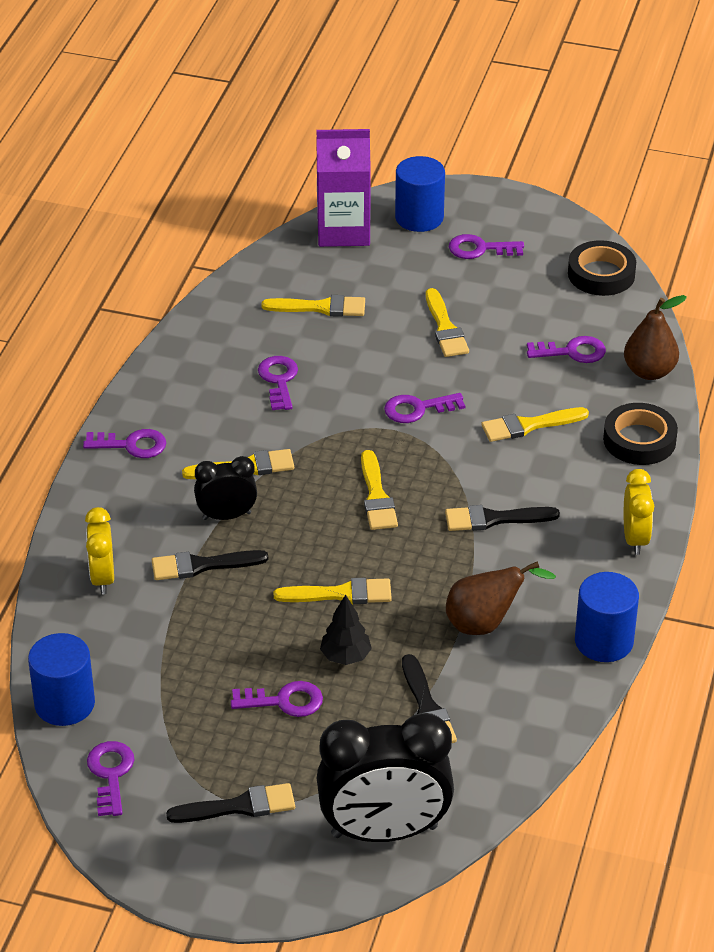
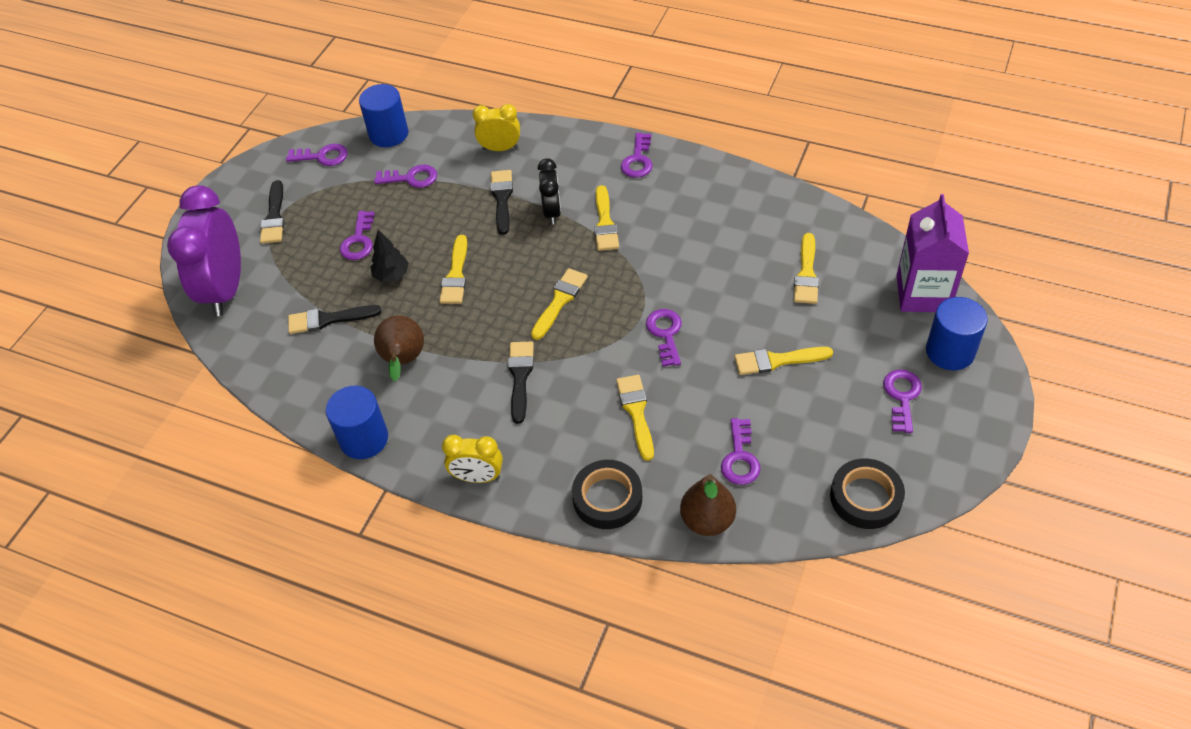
camera: 100 degrees right, 10 degrees up
purple key [258,356,298,410] -> purple key moved to [374,164,437,188]
black clock [317,713,454,842] -> purple clock [167,185,241,316]
yellow brush [361,450,398,530] -> yellow brush turned 120 degrees clockwise [531,268,588,340]

